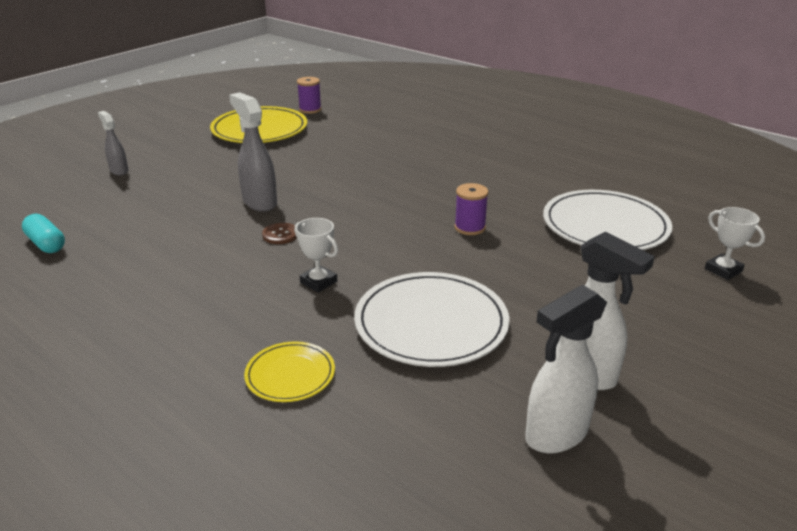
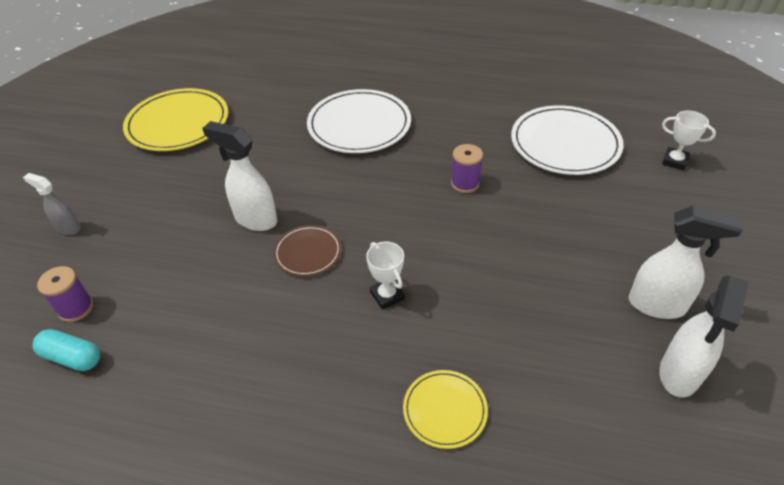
camera: 25 degrees left, 15 degrees up
grey spray bottle [229,92,277,212] -> white spray bottle [202,121,277,231]
brown button [262,223,297,244] -> brown plate [273,225,341,277]
white trophy [294,218,338,293] -> white trophy turned 45 degrees clockwise [366,242,405,310]
purple spool [297,77,321,114] -> purple spool moved to [37,266,93,322]
white plate [354,272,509,367] -> white plate moved to [307,89,411,153]

